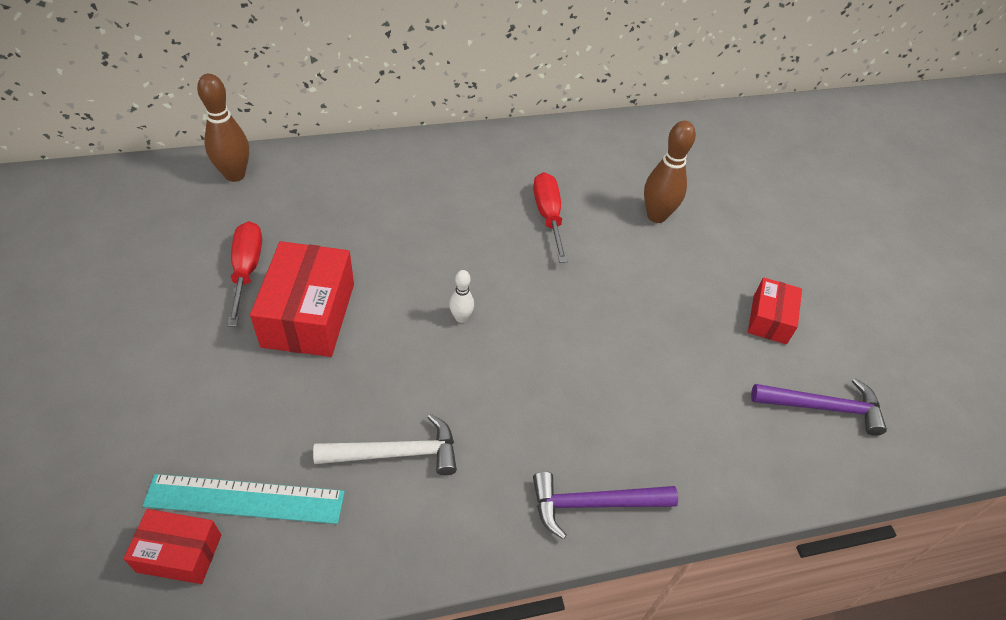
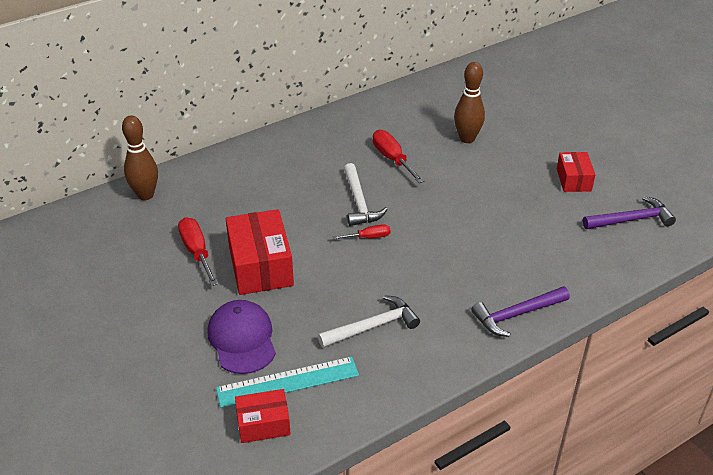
camera: 15 degrees left, 10 degrees down
white bowling pin [449,270,474,323] -> red screwdriver [333,224,391,240]
none -> purple cap [207,300,276,374]
none -> white hammer [344,163,388,226]

